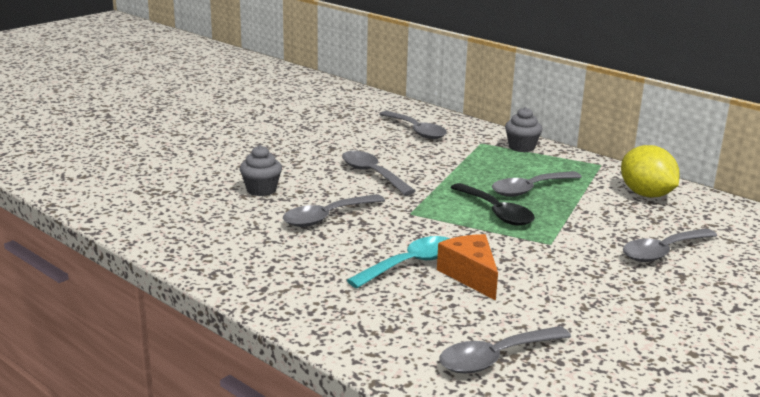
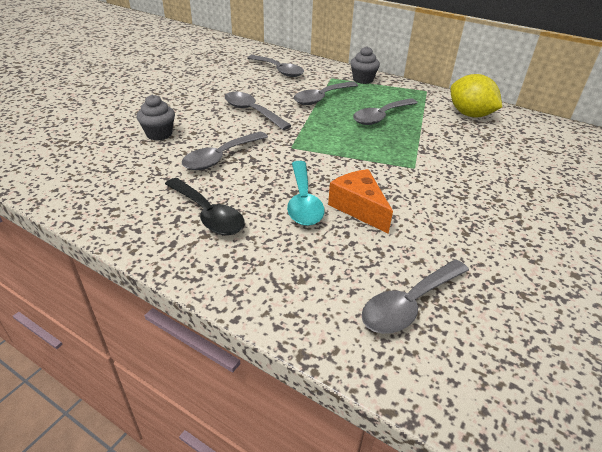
camera: 10 degrees left, 15 degrees up
turquoise spoon [347,236,450,288] -> turquoise spoon turned 135 degrees clockwise [287,161,324,226]
black spoon [450,183,535,226] -> black spoon moved to [165,178,245,235]
grey spoon [623,228,717,262] -> grey spoon moved to [293,81,358,105]

